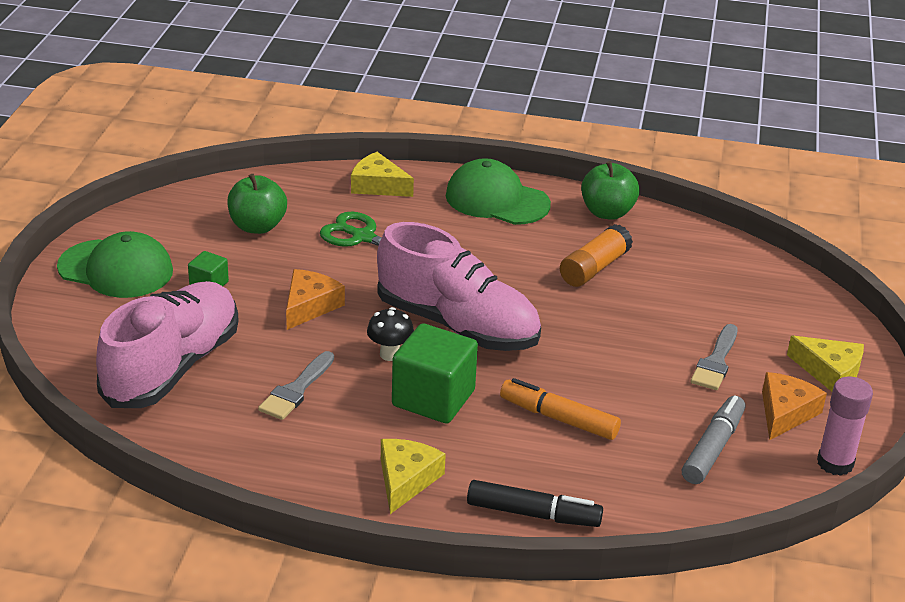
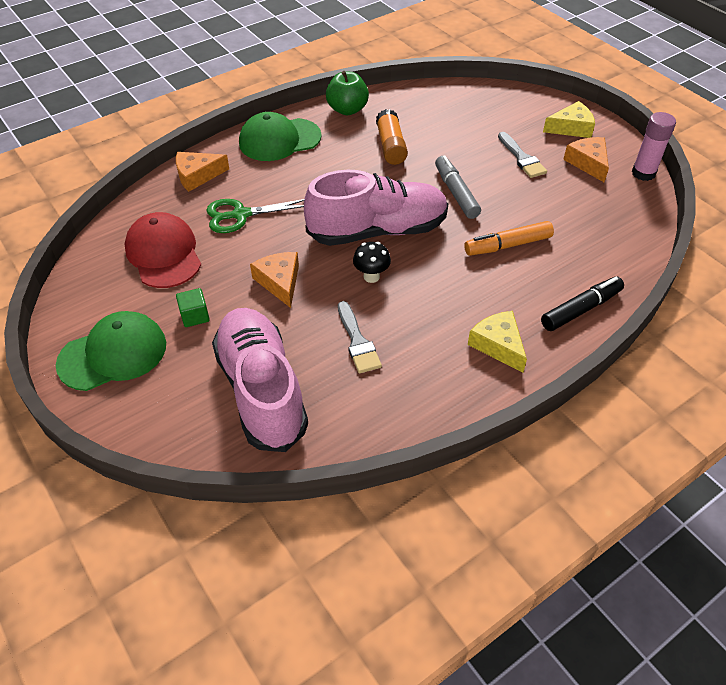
camera: 45 degrees left, 15 degrees up
green apple [227,174,287,234] -> red cap [124,212,201,288]
yellow cheese [351,152,414,197] -> orange cheese [176,152,229,192]
green cube [392,323,478,424] -> none
grey marker [682,395,746,484] -> grey marker moved to [435,156,481,219]

